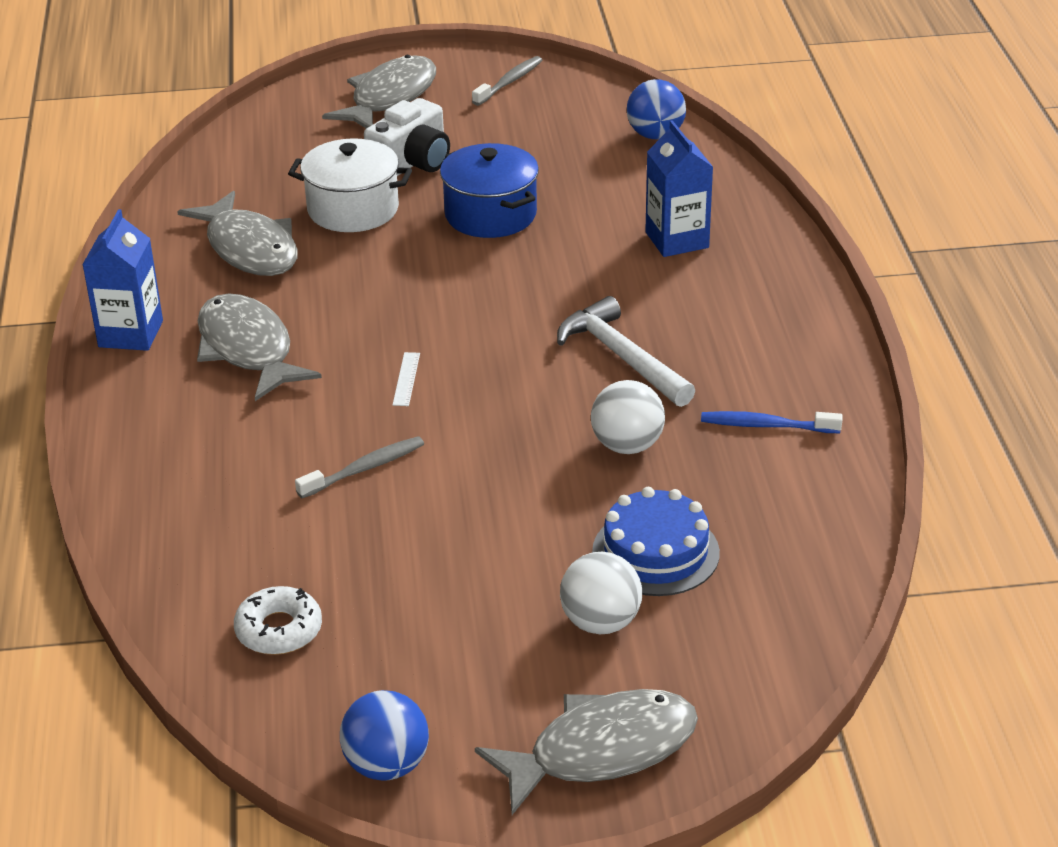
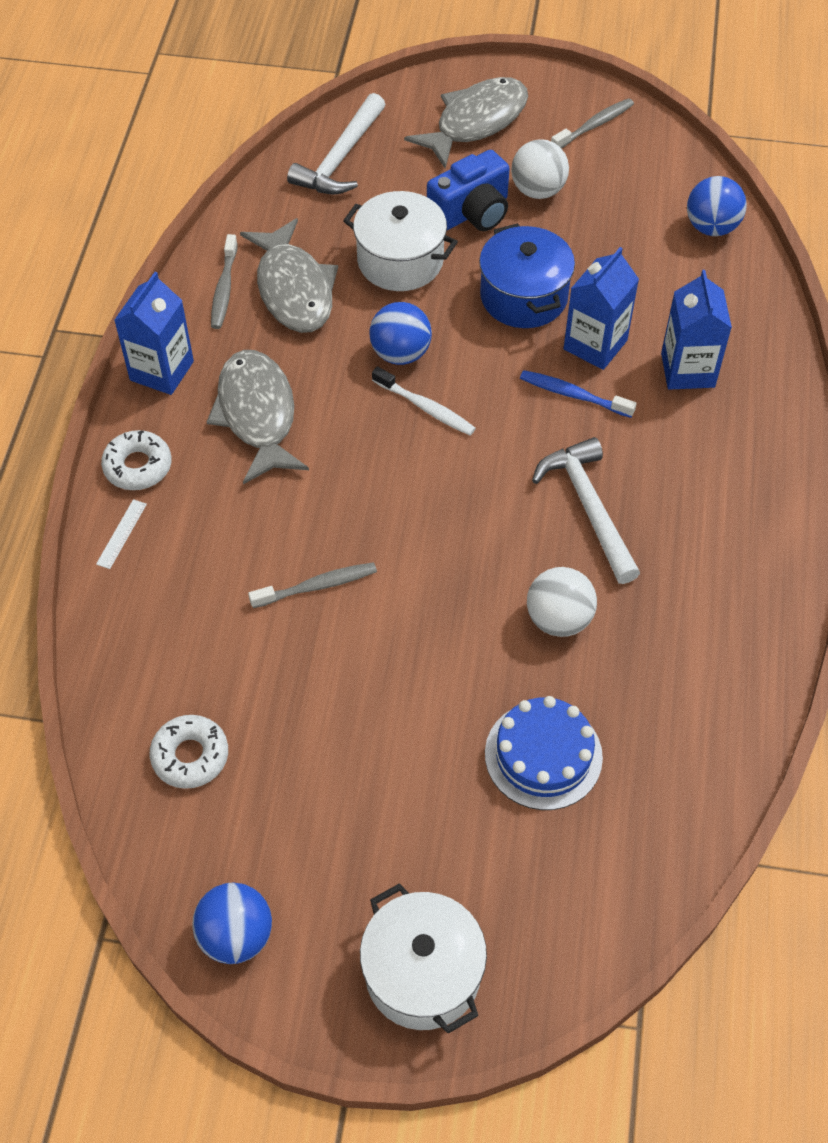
camera: 15 degrees right, 20 degrees up
white camera [364,98,450,176] -> blue camera [427,150,510,231]
white ruler [393,352,420,406] -> white ruler moved to [96,499,147,569]
grey fish [475,689,698,815] -> white pot [360,883,487,1034]
white ball [560,552,642,634] -> white ball moved to [511,139,569,199]
blue toothbrush [701,411,843,433] -> blue toothbrush moved to [520,370,637,418]
none -> white donut [101,430,171,490]
none -> grey toothbrush [211,234,238,329]
none -> white hammer [287,93,386,194]
none -> blue ball [369,302,432,365]
none -> white toothbrush [372,366,476,435]
none -> blue carton [563,247,639,370]

